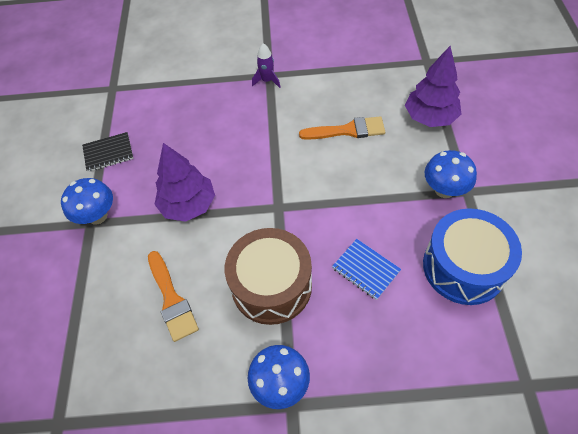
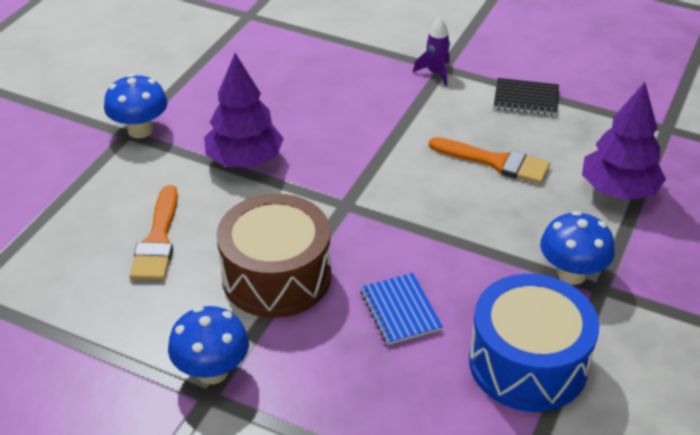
camera: 25 degrees right, 15 degrees down
black notebook [82,132,134,172] -> black notebook moved to [494,78,559,115]

